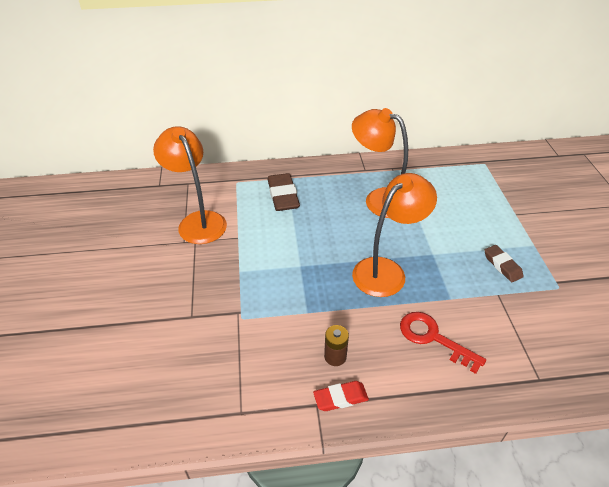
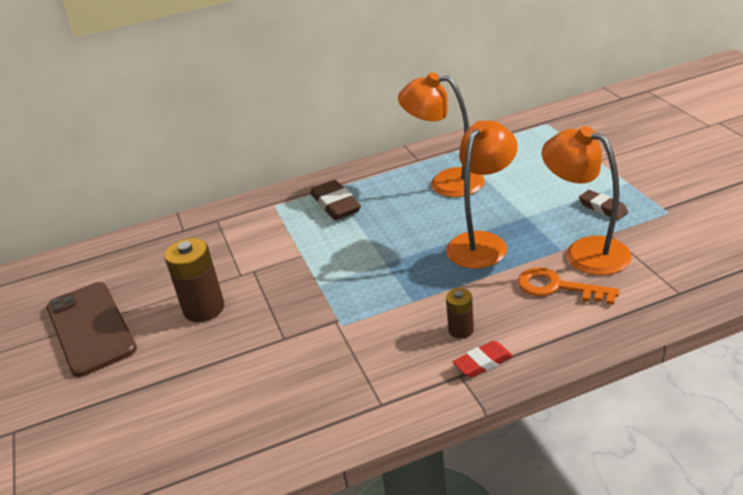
camera: 10 degrees left, 10 degrees down
orange lamp [153,126,227,244] -> orange lamp moved to [542,126,632,275]
red key [400,312,486,374] -> orange key [517,267,620,305]
none -> brown phone [47,282,137,377]
none -> brown battery [164,238,225,322]

